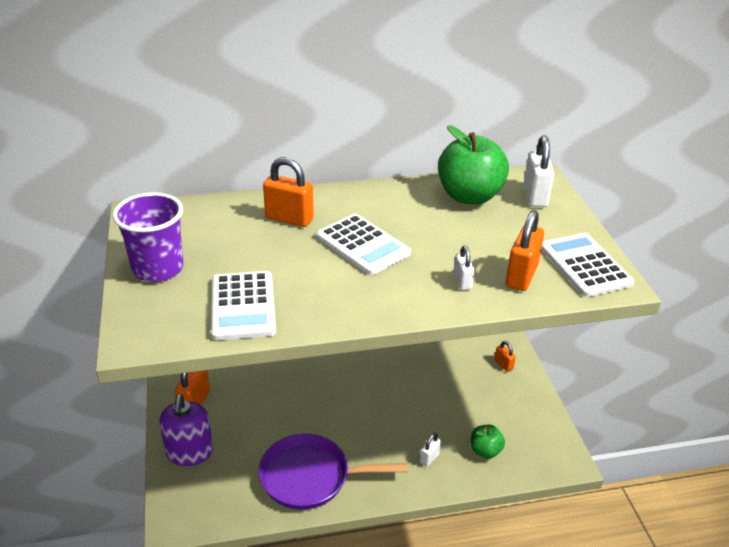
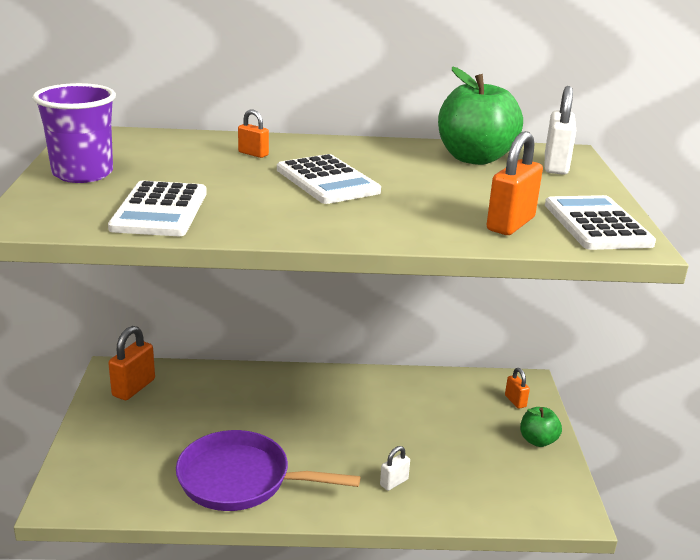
camera: 10 degrees right, 10 degrees down
purple soap dispenser [159,395,213,466] -> none
orange padlock [263,157,314,227] -> orange padlock [238,110,269,158], size x0.56
white padlock [453,245,474,290] -> none
green apple [470,425,505,459] -> green apple moved to [520,407,562,447]

